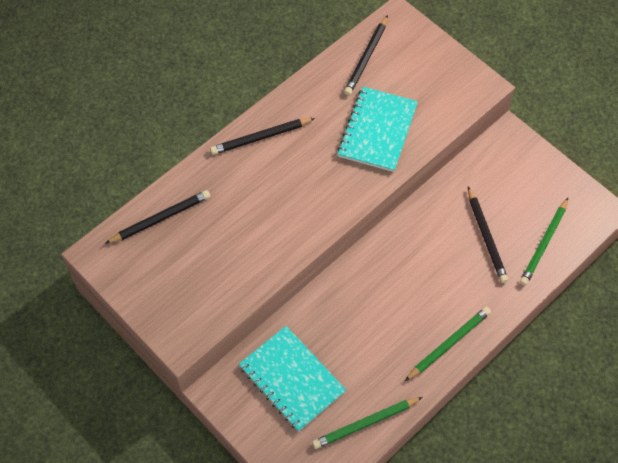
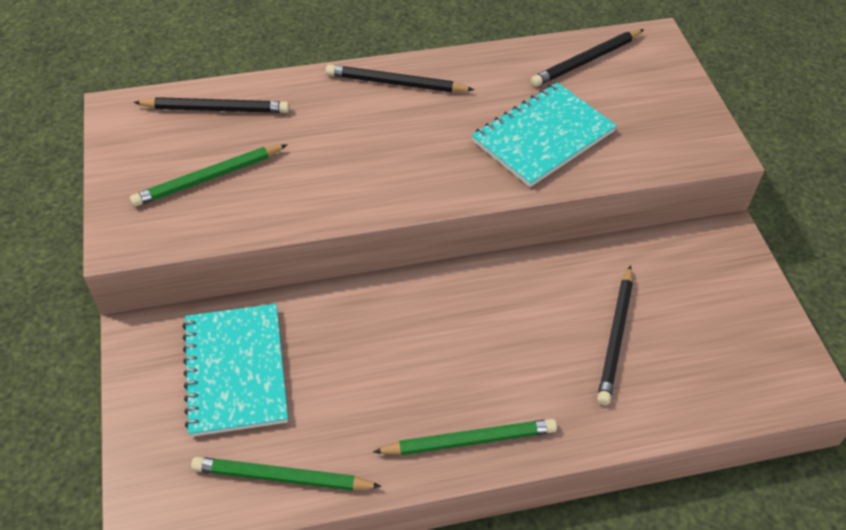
camera: 30 degrees right, 10 degrees down
green pencil [520,198,568,286] -> green pencil moved to [130,144,288,207]

